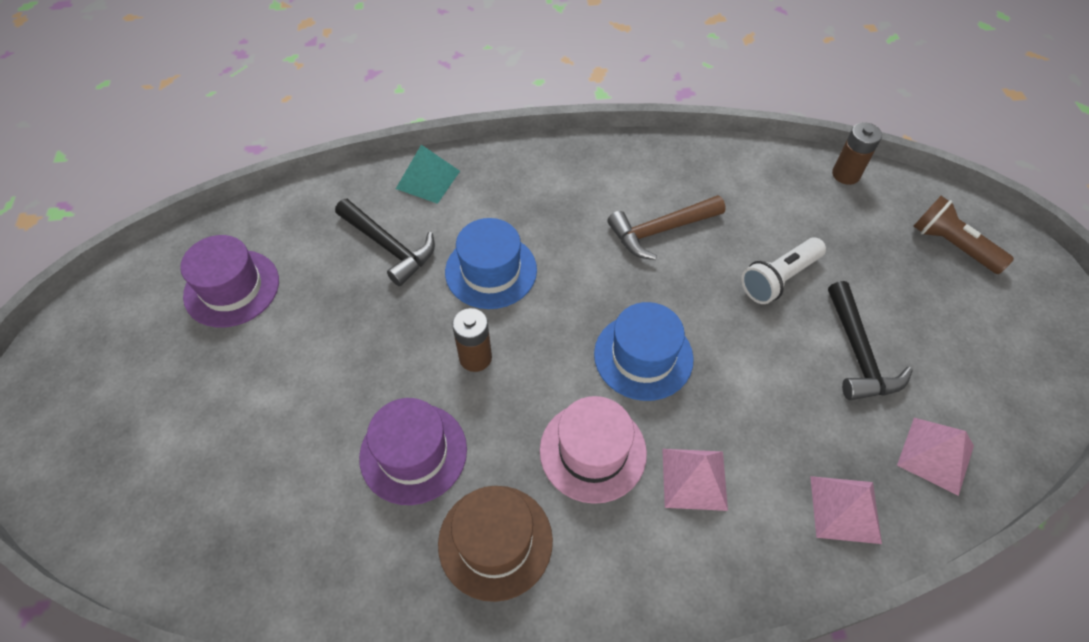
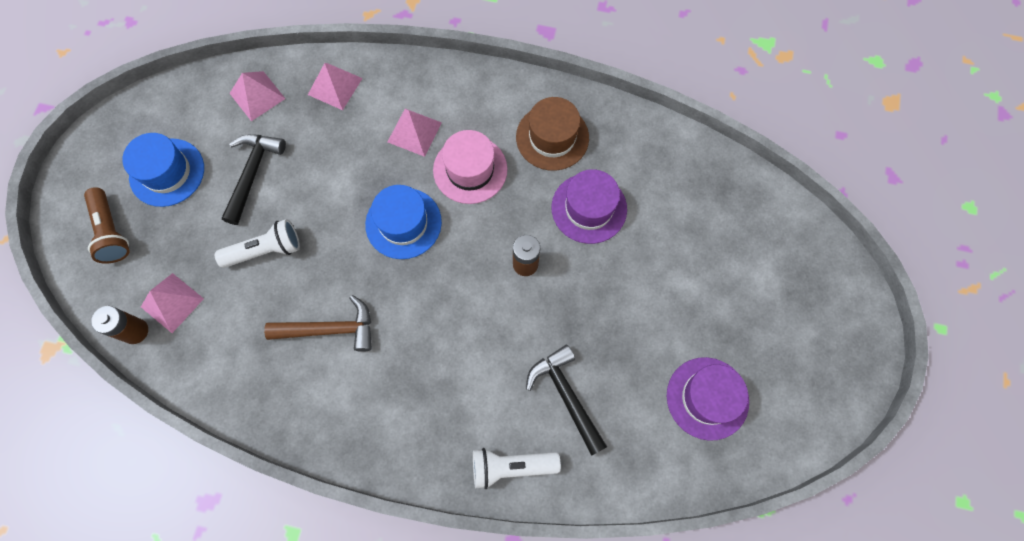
camera: 160 degrees left, 15 degrees up
turquoise pyramid [396,145,460,204] -> white flashlight [473,448,561,489]
blue hat [445,218,537,309] -> blue hat moved to [122,133,204,207]
none -> pink pyramid [141,273,204,333]

